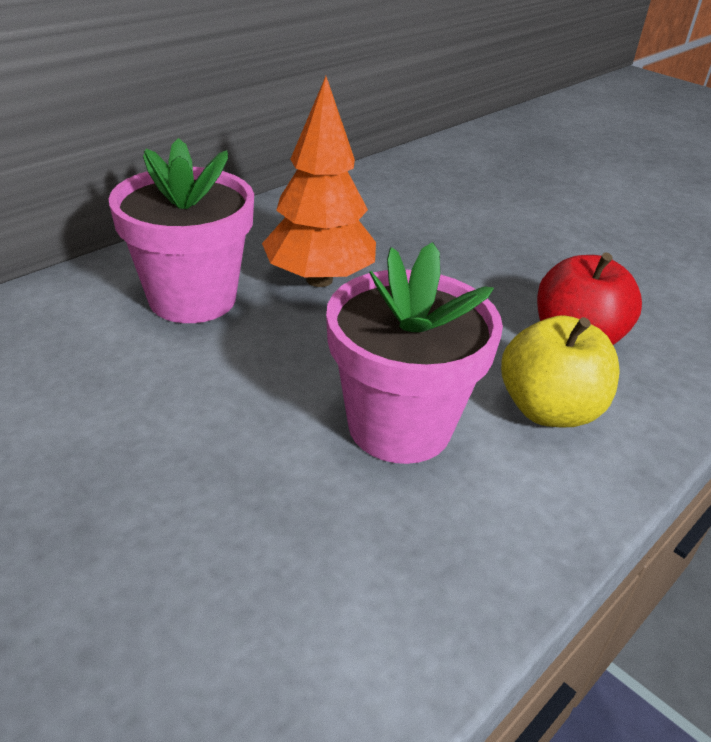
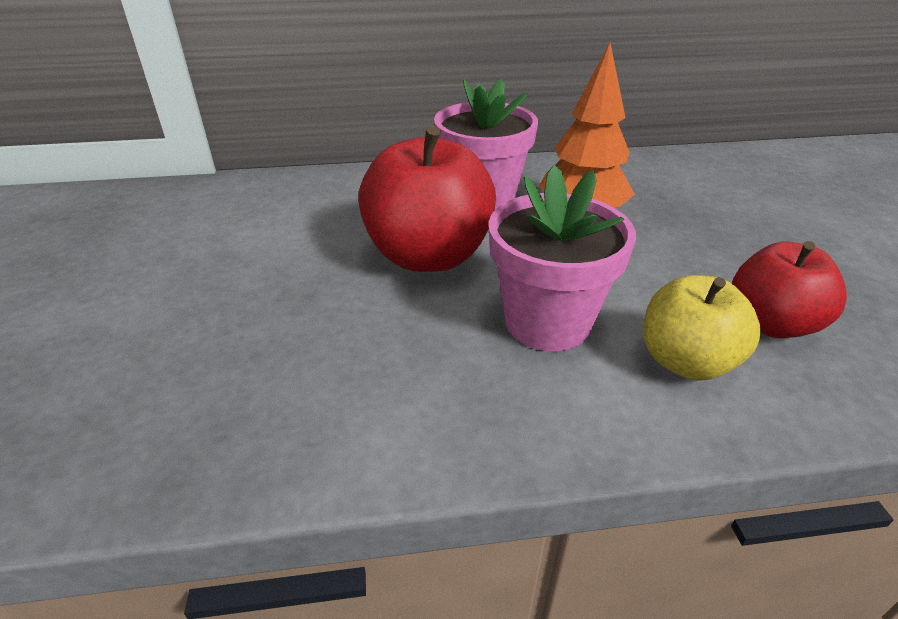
camera: 40 degrees right, 0 degrees up
none -> red apple [358,125,496,272]

